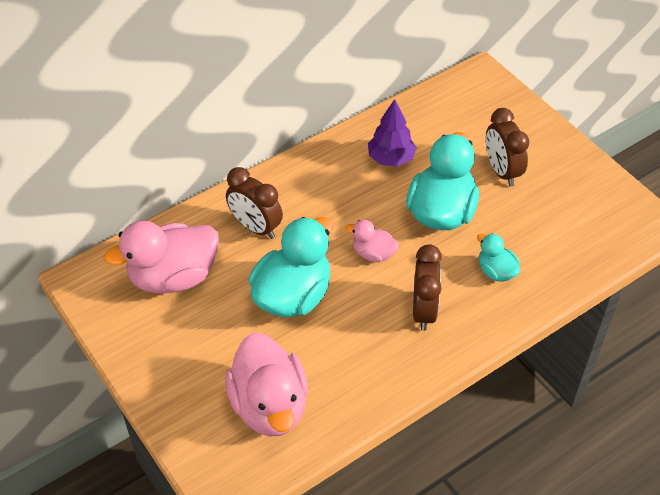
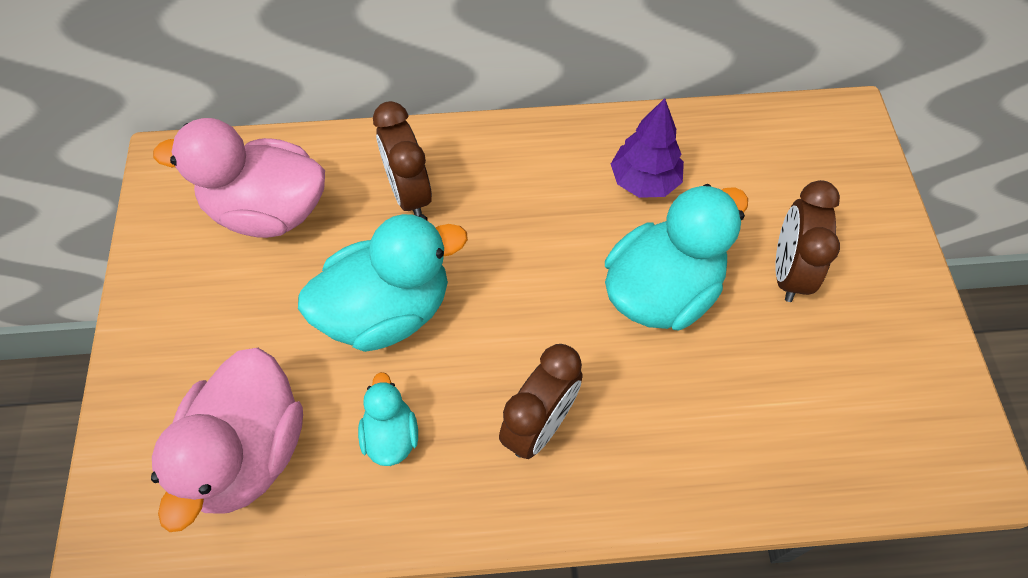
camera: 30 degrees right, 10 degrees up
pink duck [345,220,399,262] -> none
turquoise duck [477,233,520,282] -> turquoise duck moved to [358,372,418,466]

